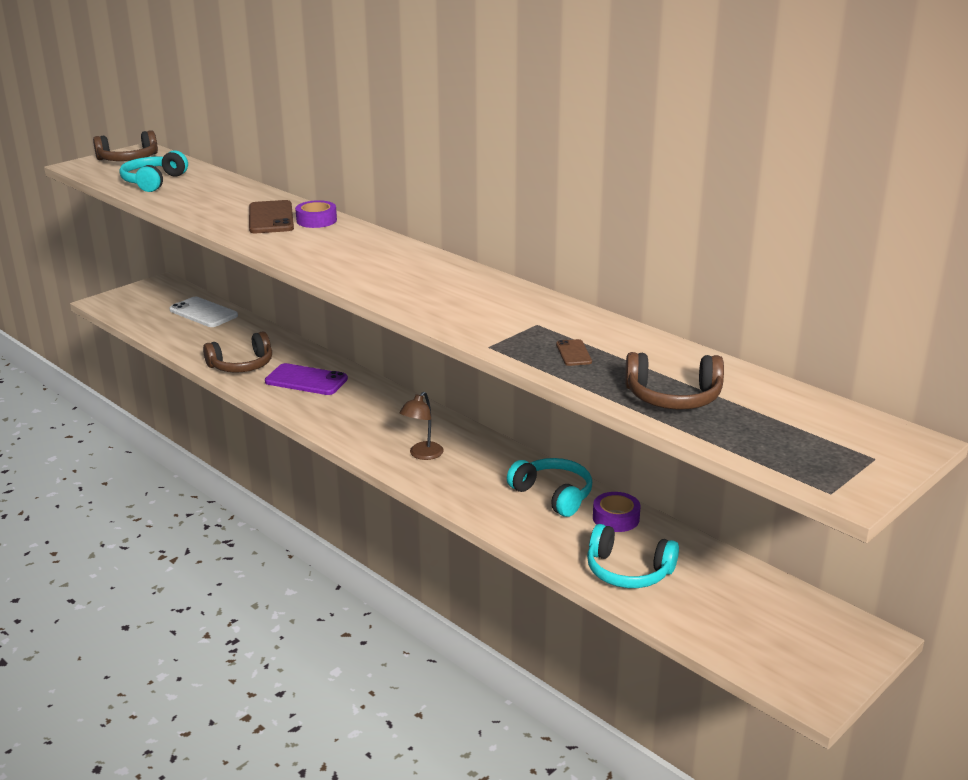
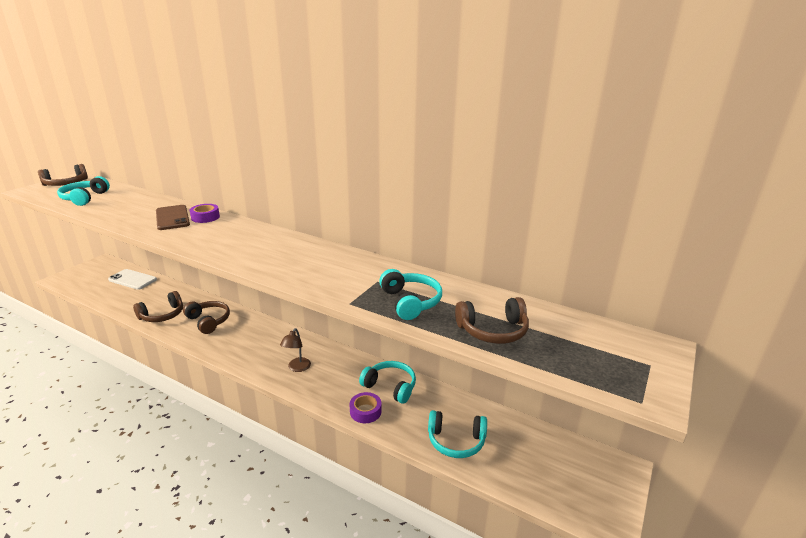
camera: 15 degrees left, 0 degrees up
purple phone [265,363,348,395] -> brown headphones [183,301,230,334]
brown phone [556,339,592,366] -> turquoise headphones [379,269,442,320]
purple tape [593,492,641,532] -> purple tape moved to [350,392,381,423]

